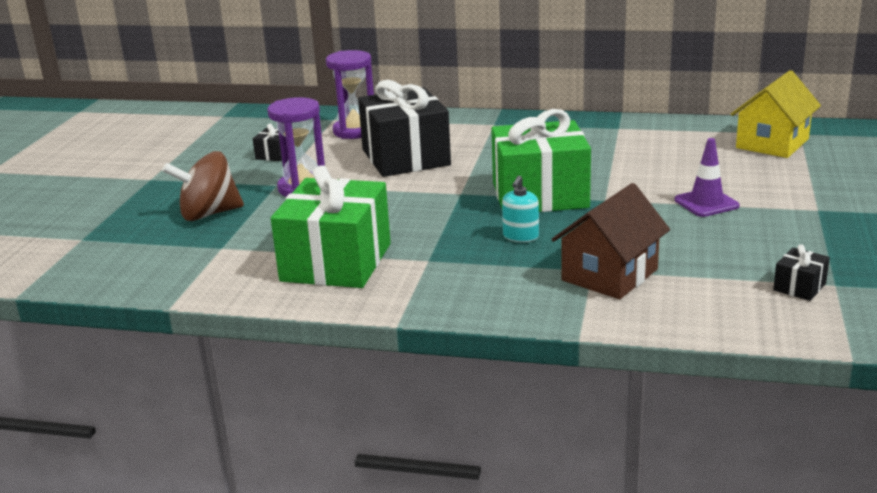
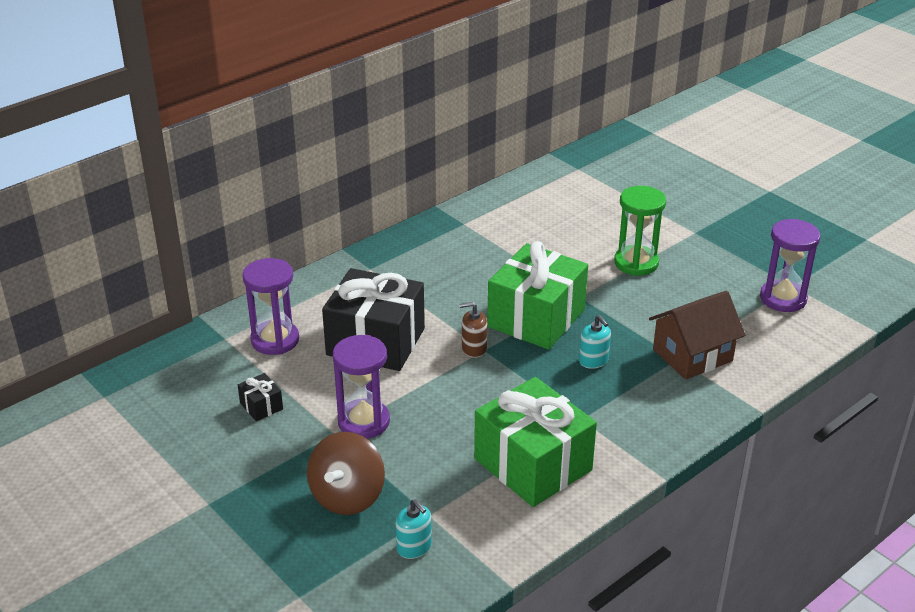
camera: 55 degrees left, 10 degrees up
brown house [551,183,670,299] -> brown house turned 75 degrees clockwise [649,291,746,380]
purple traffic cone [675,138,740,217] -> green hourglass [614,186,666,276]
yellow house [731,70,821,158] -> none
black gift [773,244,830,301] -> purple hourglass [760,219,821,312]
none -> turquoise soap dispenser [396,499,432,559]
none -> brown soap dispenser [459,302,487,358]

